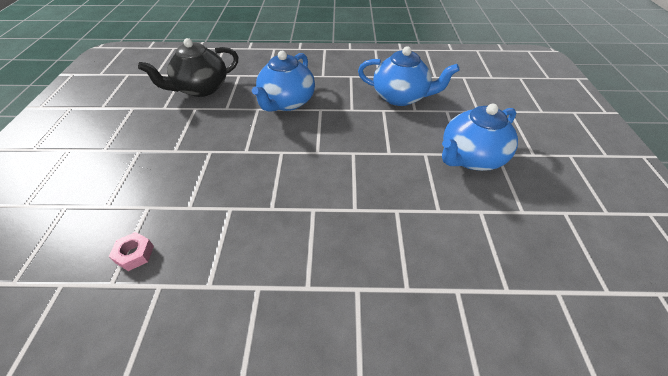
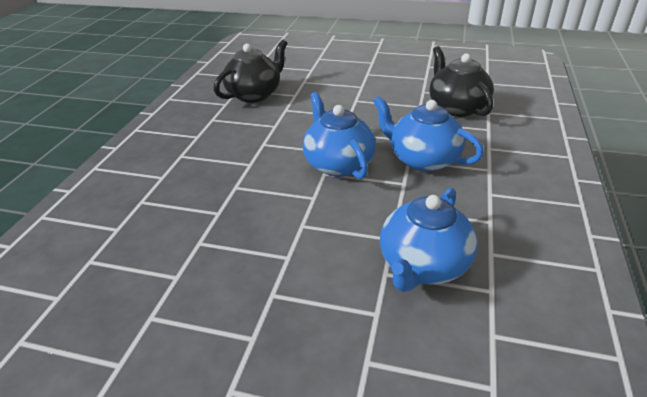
camera: 105 degrees right, 10 degrees down
pink nut [109,232,154,271] -> black teapot [214,39,287,103]
blue teapot [442,104,518,171] -> blue teapot moved to [303,92,376,179]

